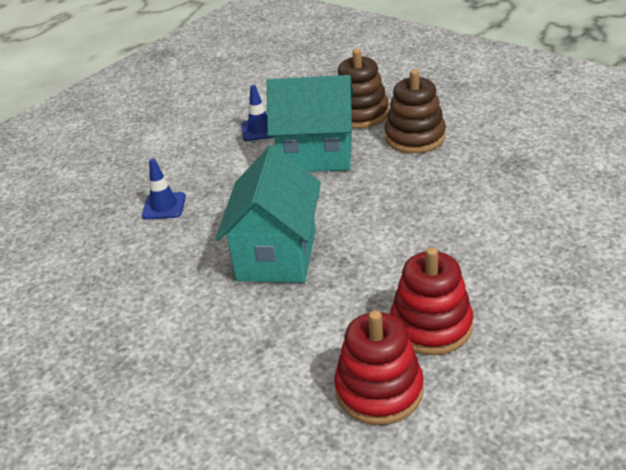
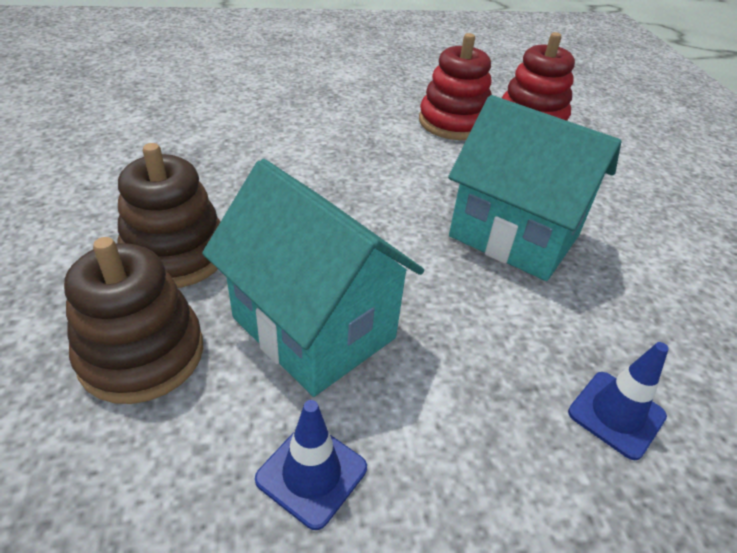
camera: 145 degrees left, 5 degrees up
turquoise house [215,145,321,283] -> turquoise house turned 75 degrees clockwise [448,95,621,281]

